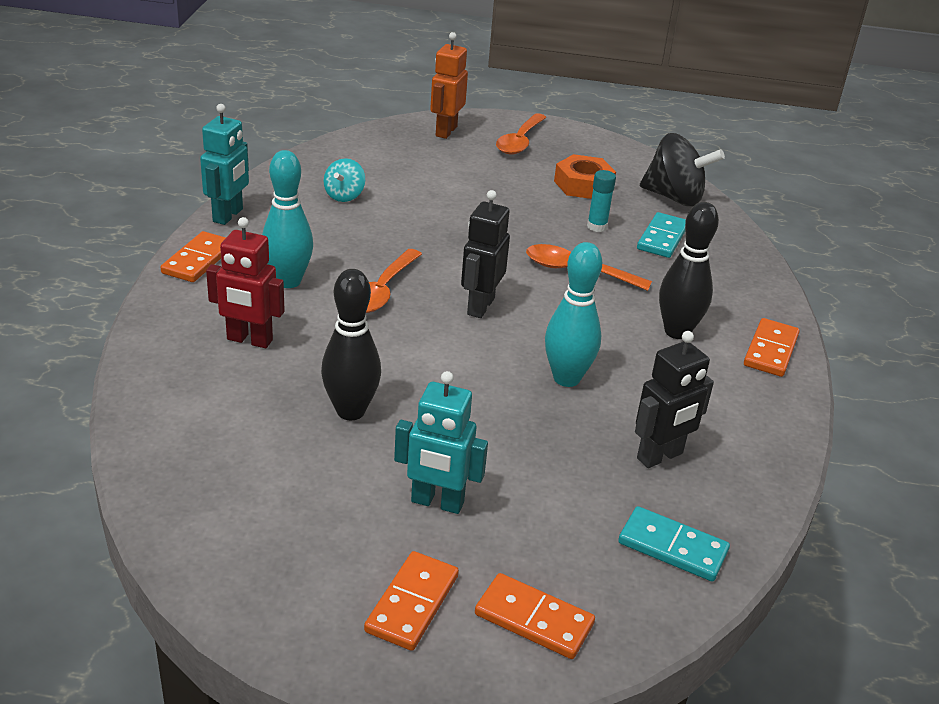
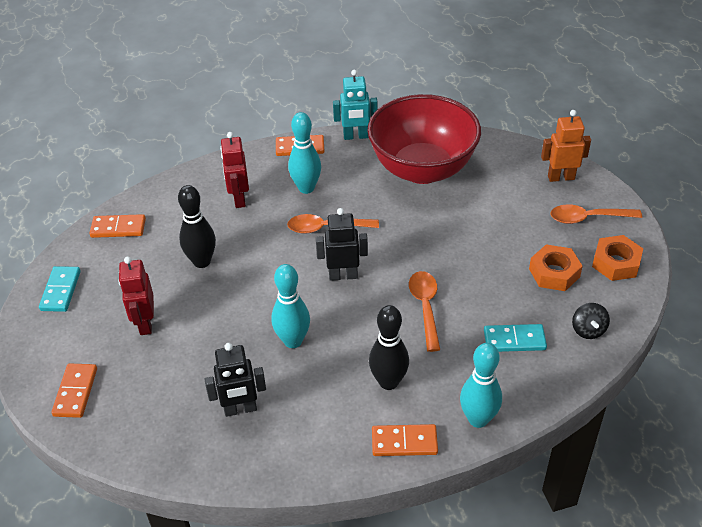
camera: 70 degrees right, 10 degrees up
turquoise spinning top [323,158,365,202] -> red bowl [368,94,481,184]
orange domino [364,551,459,651] -> orange domino moved to [89,214,146,238]
turquoise robot [394,371,488,514] -> red robot [118,257,154,335]
turquoise glue stick [587,170,616,232] -> none
turquoise domino [618,506,730,581] -> turquoise domino moved to [39,266,81,312]
black robot [635,331,714,468] -> black robot turned 45 degrees counterclockwise [205,343,266,417]
black spinning top [640,133,725,206] -> black spinning top [572,303,610,339], size x0.55
none -> turquoise bowling pin [460,343,502,428]
none -> orange nut [592,235,643,281]

